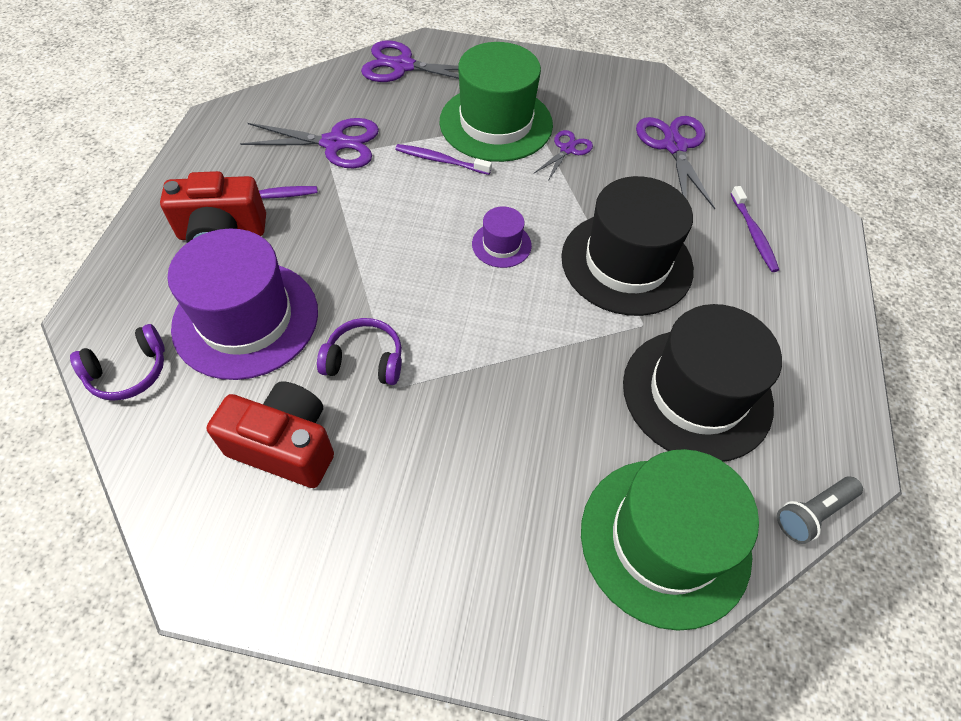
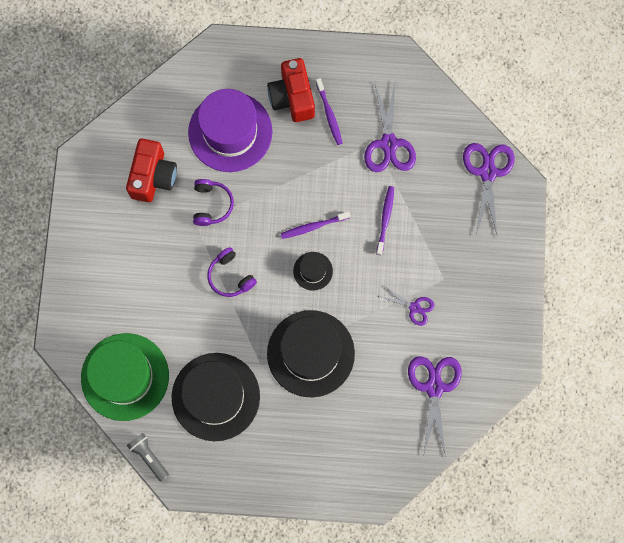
camera: 85 degrees right, 20 degrees up
purple headphones [70,324,165,401] -> purple headphones moved to [207,247,257,297]
green hat [439,42,553,162] -> none
purple hat [472,206,532,268] -> black hat [293,252,333,291]
purple scissors [636,116,715,209] -> purple scissors turned 75 degrees counterclockwise [408,356,462,456]
purple toothbrush [731,186,779,272] -> purple toothbrush moved to [281,211,350,239]

